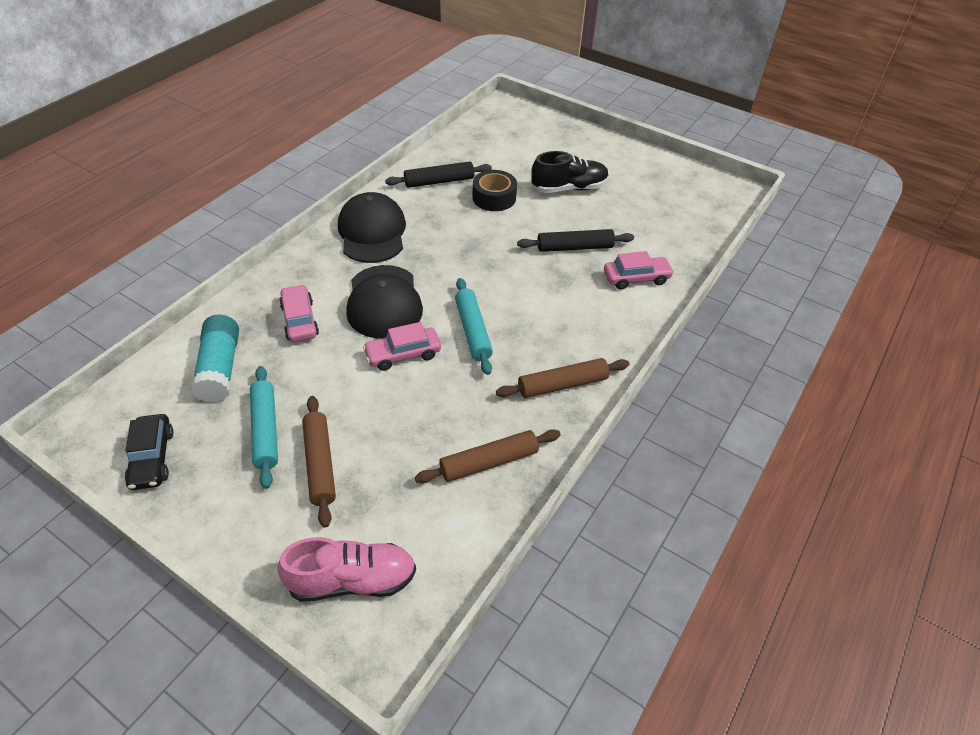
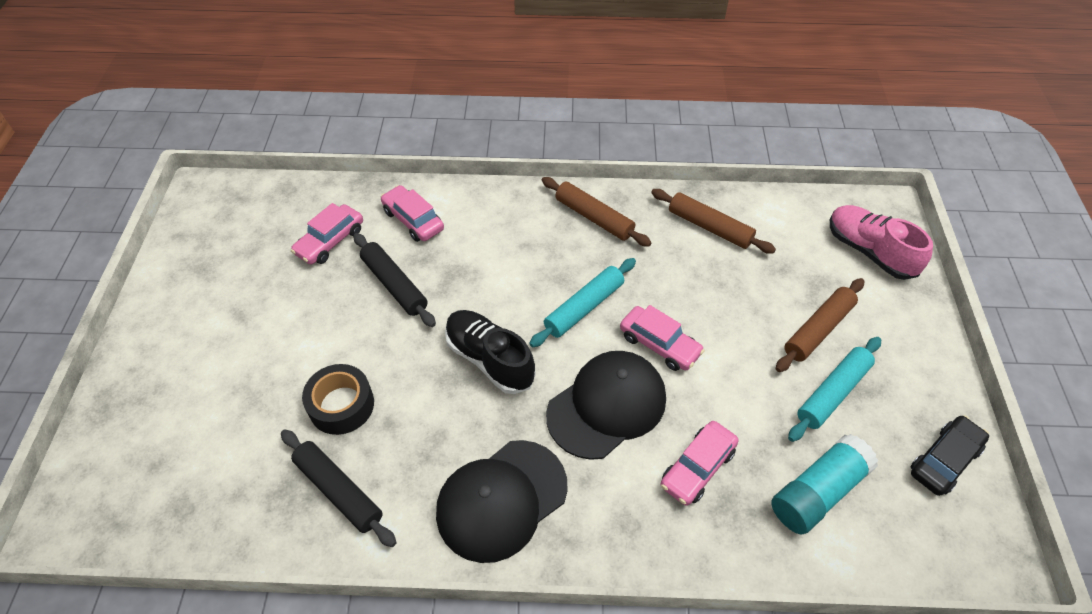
camera: 120 degrees left, 5 degrees up
black shoe [531,151,609,193] -> black shoe moved to [445,310,536,394]
none -> pink car [291,203,363,265]

